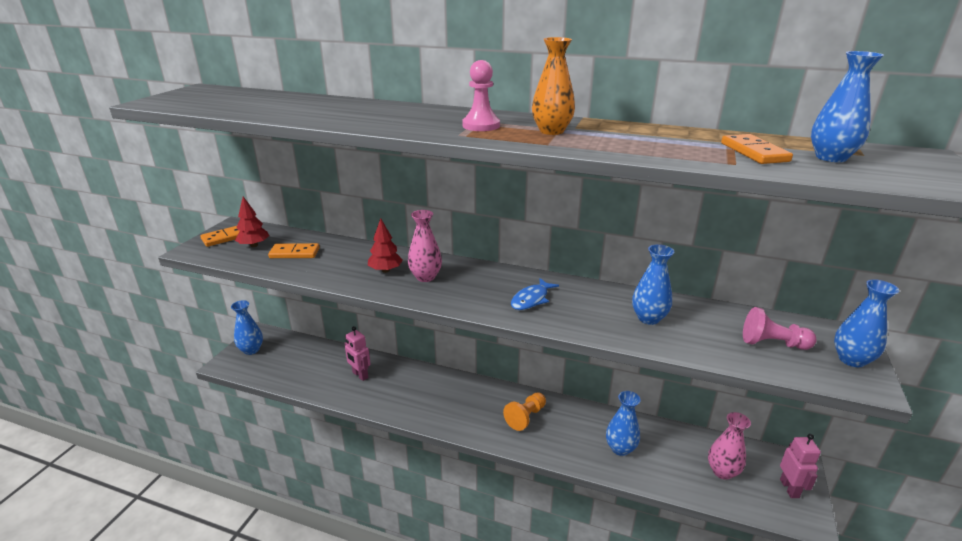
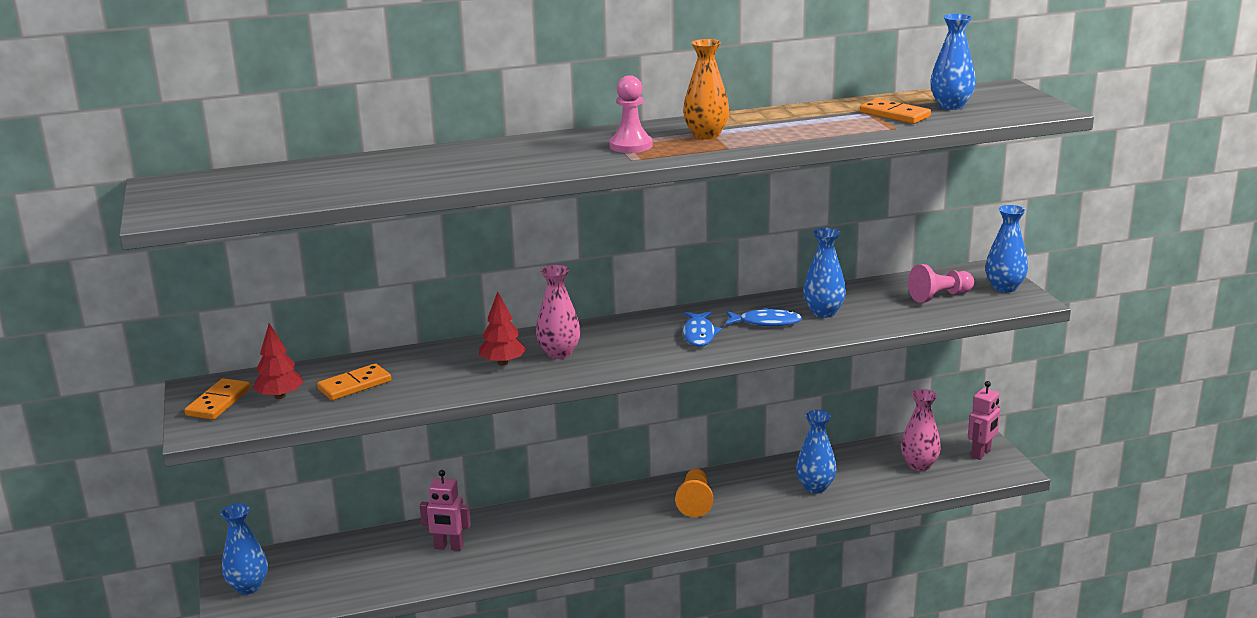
camera: 35 degrees left, 5 degrees down
pink robot [780,434,821,498] -> pink robot turned 75 degrees clockwise [968,381,1000,460]
none -> blue fish [725,308,802,326]

